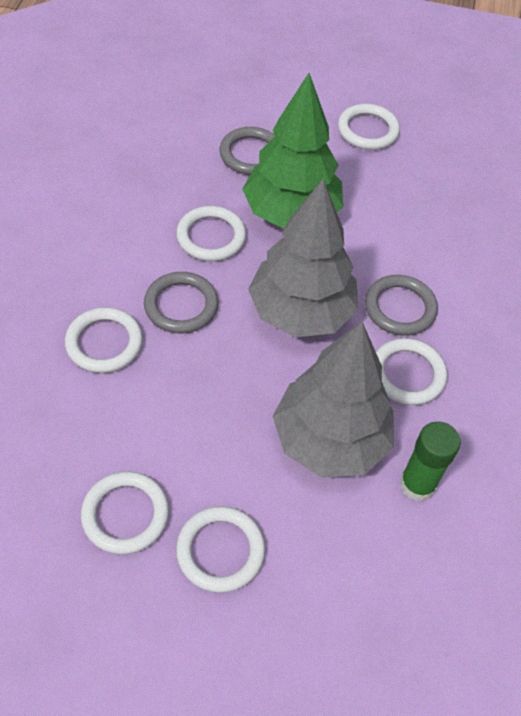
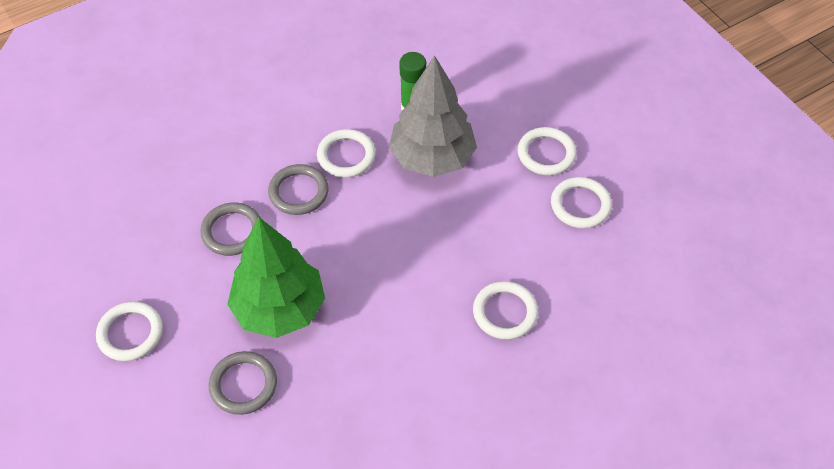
camera: 130 degrees left, 0 degrees up
grey ring [144,272,218,333] -> grey ring moved to [200,203,261,256]
white ring [176,206,246,261] -> none
grey tree [248,179,358,337] -> none

